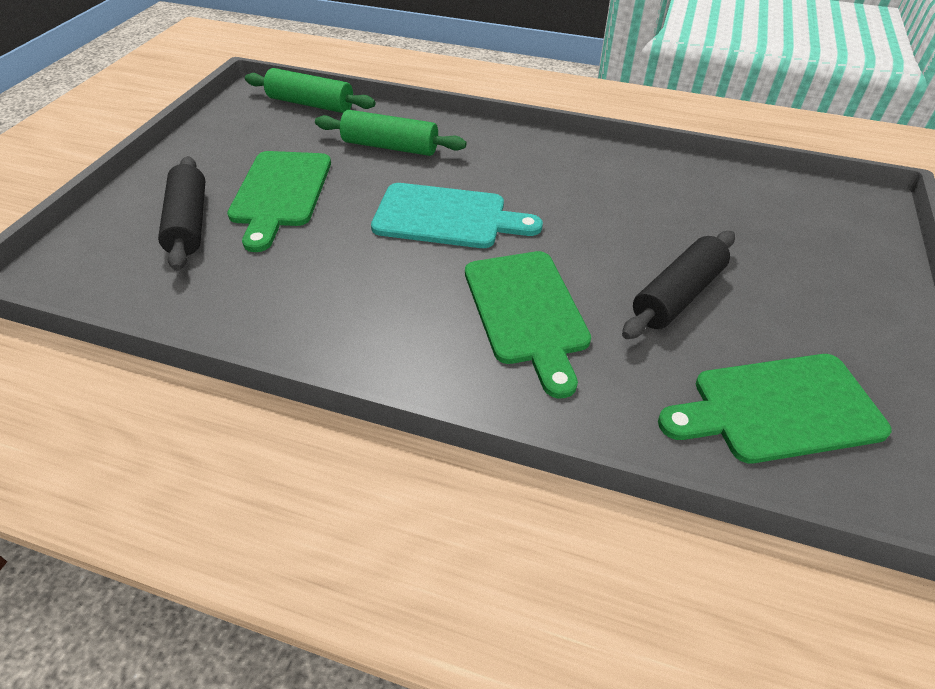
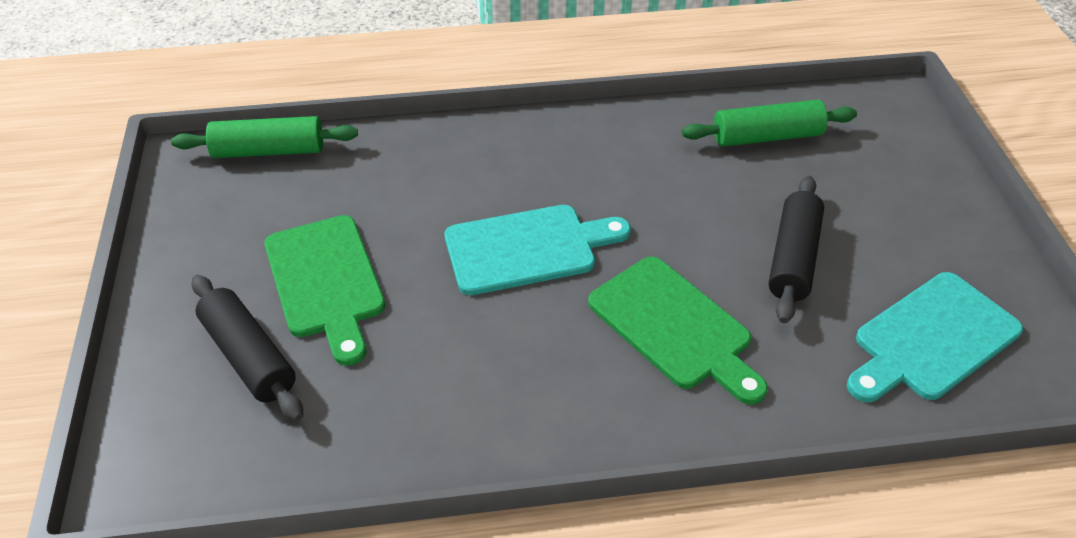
camera: 25 degrees left, 0 degrees up
green rolling pin [315,110,466,156] -> green rolling pin moved to [682,100,857,147]
green cutting board [658,354,892,463] -> turquoise cutting board [847,272,1023,402]

